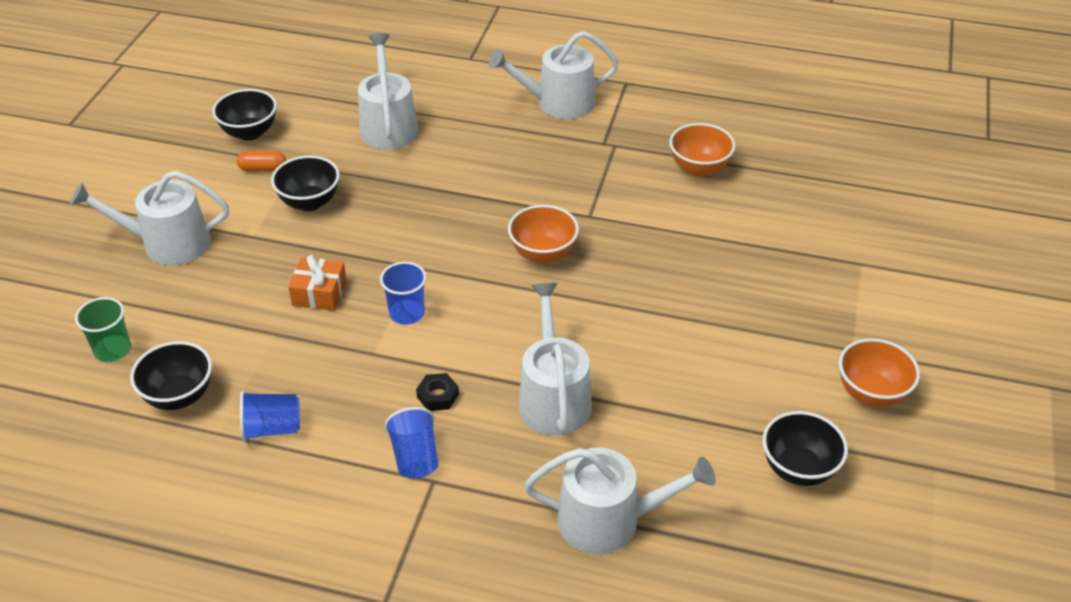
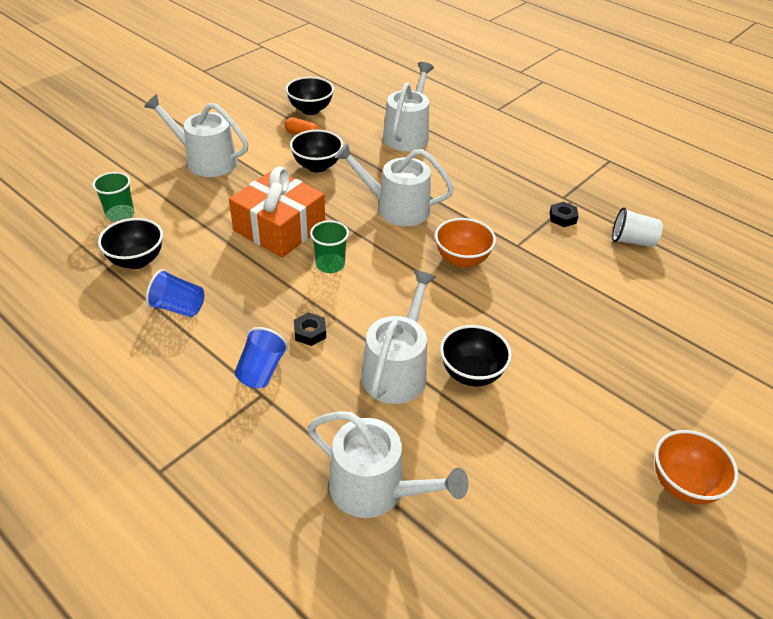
camera: 25 degrees right, 0 degrees up
orange gift [288,255,347,311] -> orange gift [229,166,325,258], size x1.87
blue cup [380,262,427,325] -> green cup [310,220,349,273]
white watering can [489,31,619,119] -> white watering can moved to [335,143,454,226]
orange bowl [669,123,736,177] -> white cup [612,207,663,247]
black bowl [762,411,848,486] -> black bowl moved to [440,325,512,386]
none -> black nut [549,202,579,227]

